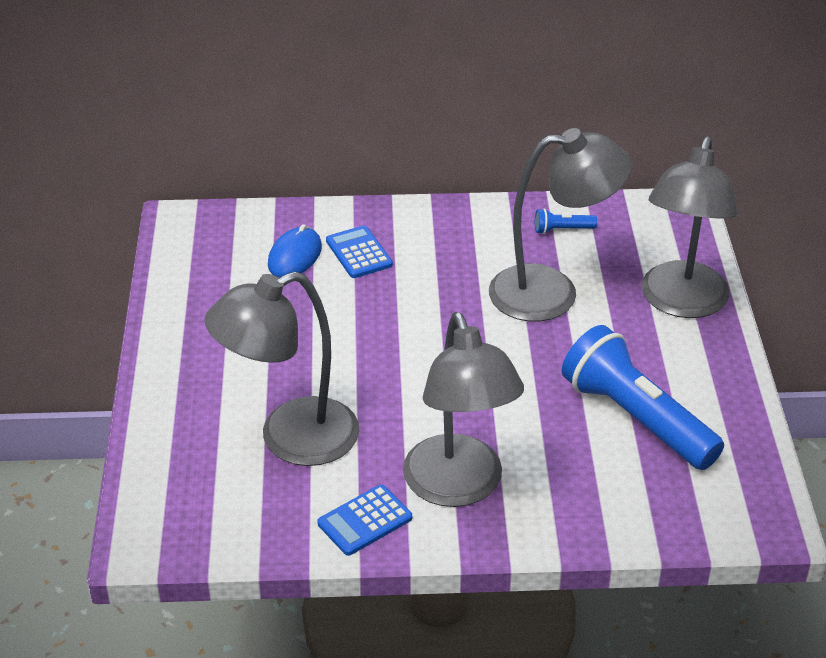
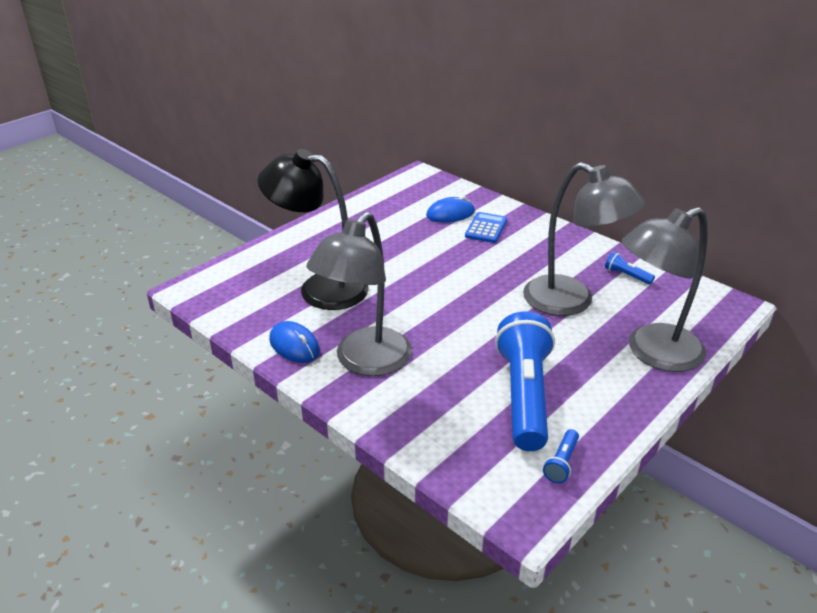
camera: 45 degrees right, 5 degrees down
grey lamp [204,271,359,466] -> black lamp [258,149,369,310]
blue calculator [317,485,412,556] -> blue mouse [269,321,320,363]
none -> blue flashlight [543,429,579,483]

